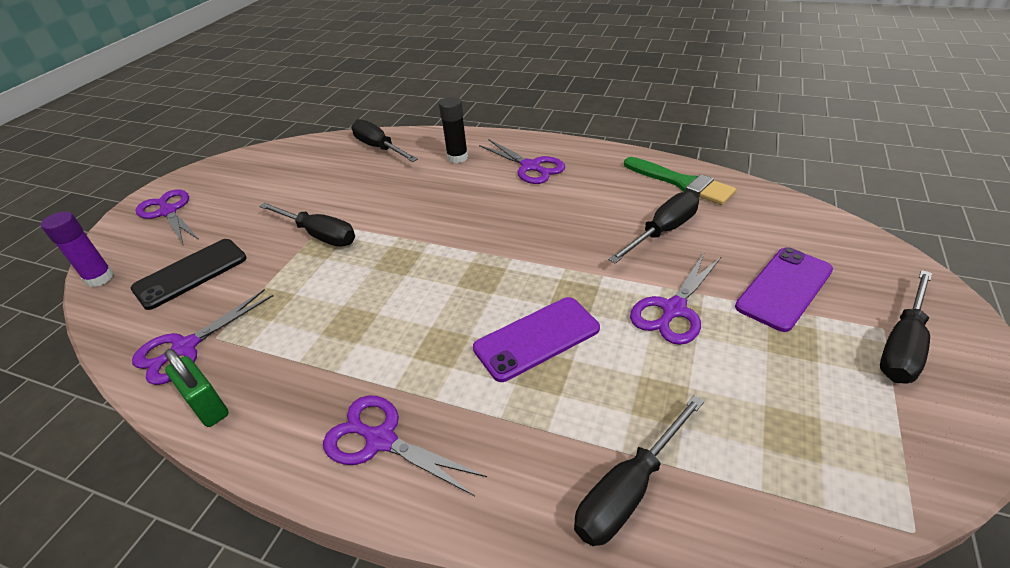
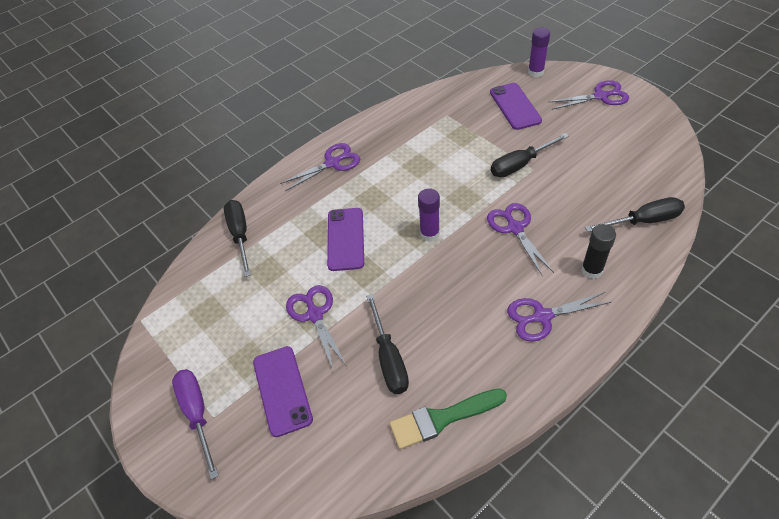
camera: 120 degrees right, 10 degrees up
black phone [131,239,247,310] -> purple phone [490,83,542,130]
purple scissors [132,289,273,385] -> purple scissors moved to [487,203,554,275]
green padlock [164,349,229,427] -> none
black screwdriver [880,270,932,384] -> purple screwdriver [172,369,219,479]
none -> purple glue stick [418,188,440,241]

